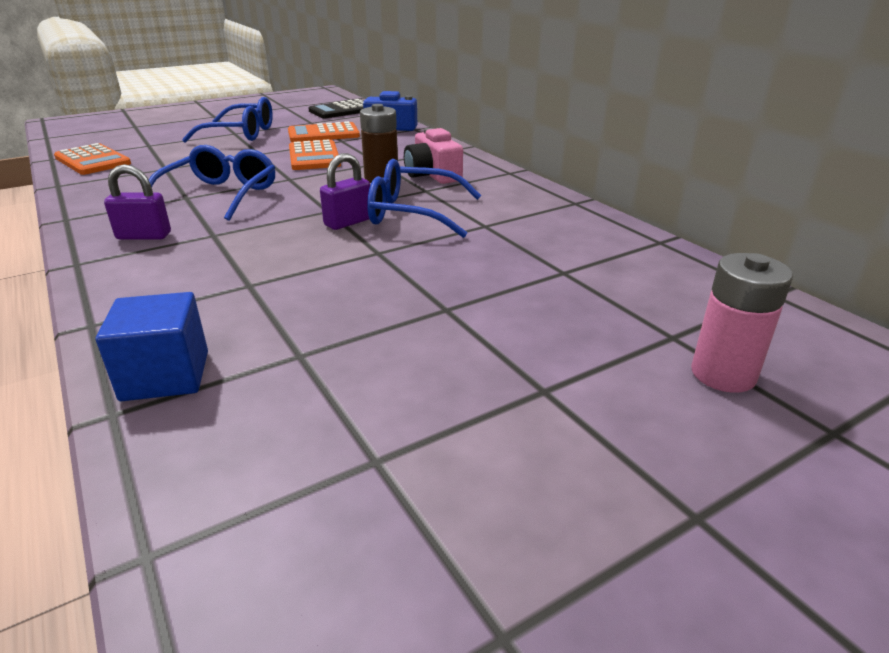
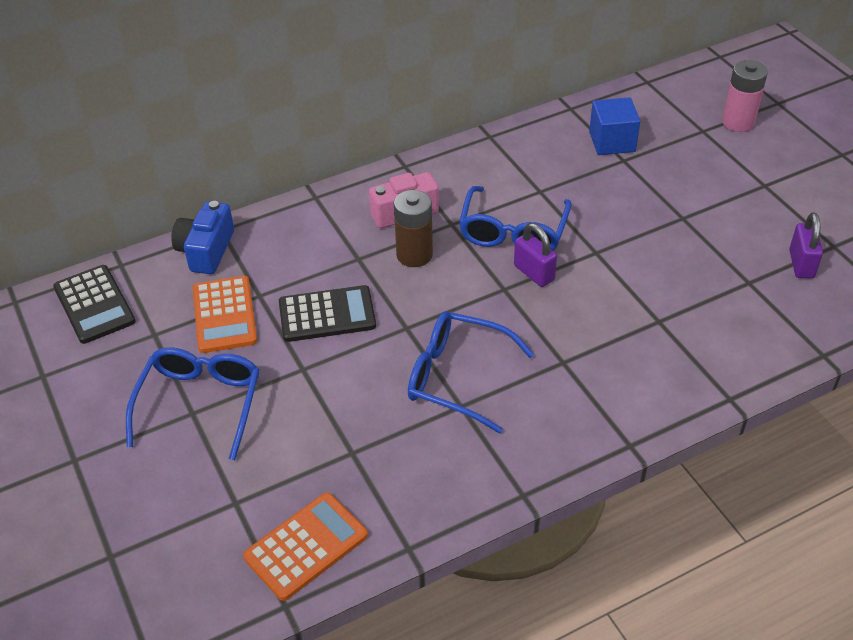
camera: 85 degrees left, 15 degrees up
blue cube [96,292,208,401] -> blue cube moved to [589,97,640,155]
purple padlock [104,164,171,239] -> purple padlock moved to [789,212,823,278]
orange calculator [289,140,341,170] -> black calculator [279,285,376,342]

